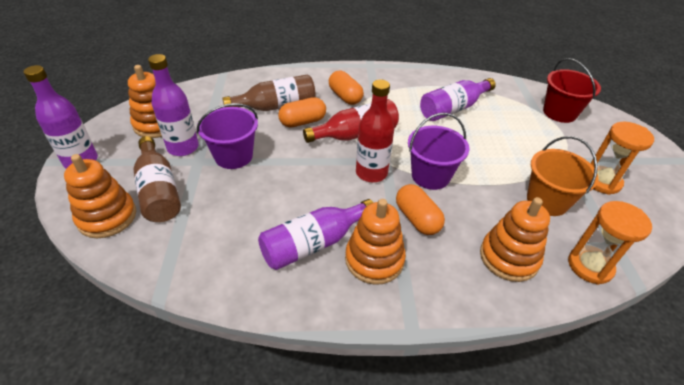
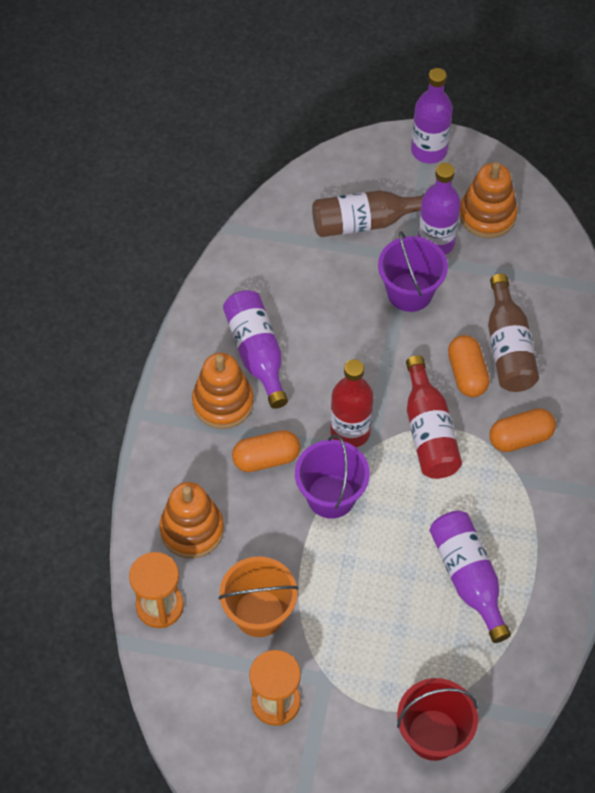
camera: 105 degrees right, 15 degrees up
orange stacking toy [64,154,136,238] -> none

